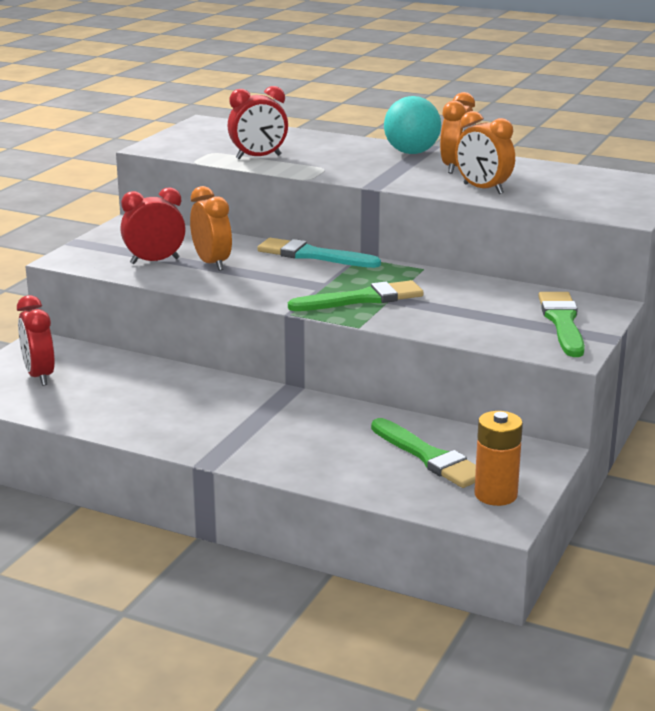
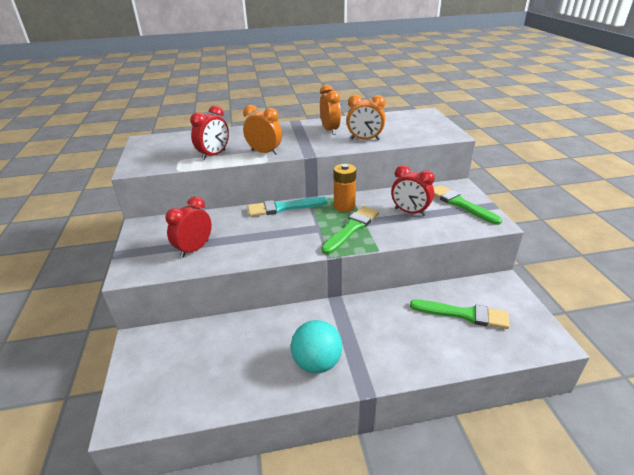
camera: 35 degrees left, 10 degrees up
red clock [17,295,55,386] -> red clock moved to [391,165,435,216]
orange clock [190,186,232,271] -> orange clock moved to [243,105,282,155]
turquoise ball [384,96,441,154] -> turquoise ball moved to [291,320,342,373]
orange battery [474,411,523,506] -> orange battery moved to [334,164,356,212]

